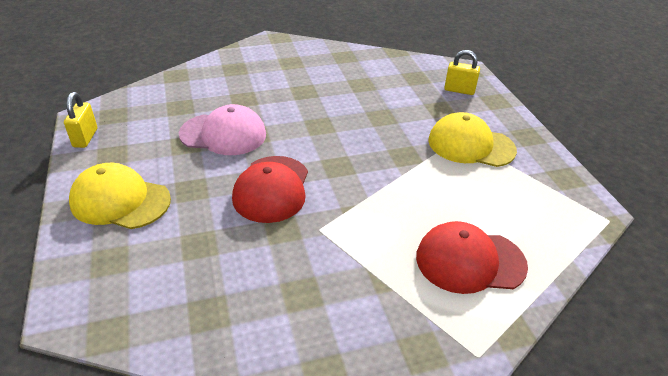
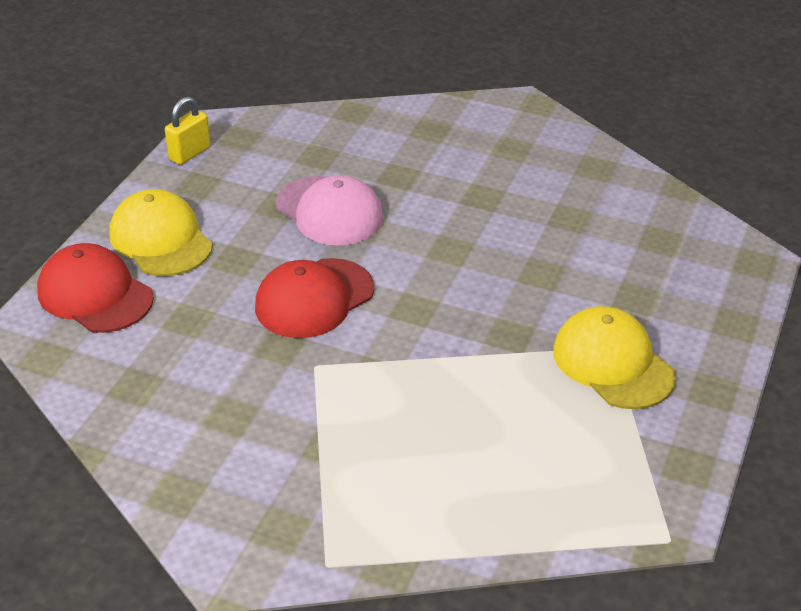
camera: 40 degrees right, 0 degrees up
red cap [416,221,528,294] -> red cap moved to [37,243,154,333]
yellow padlock [444,50,480,95] -> none

